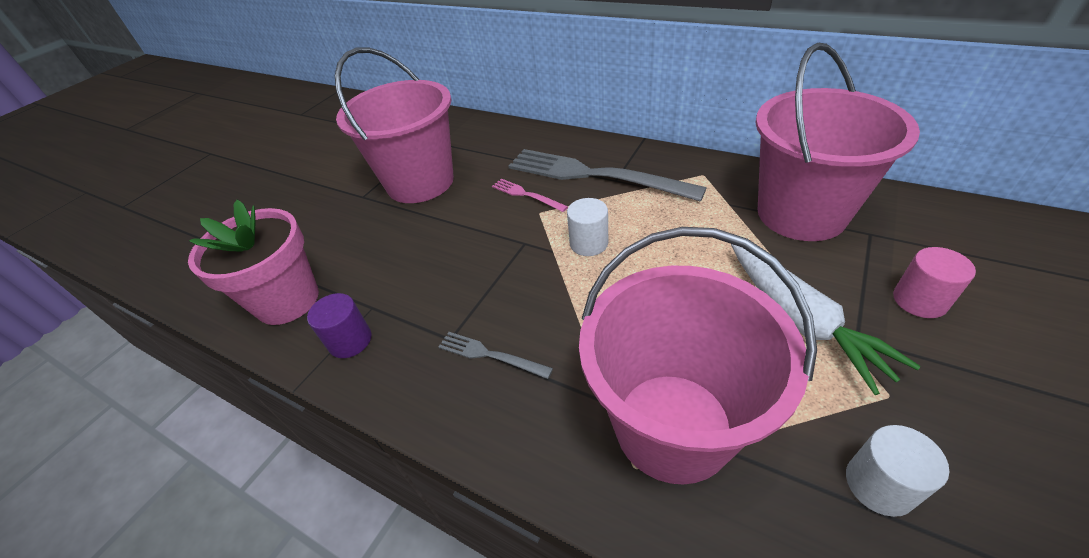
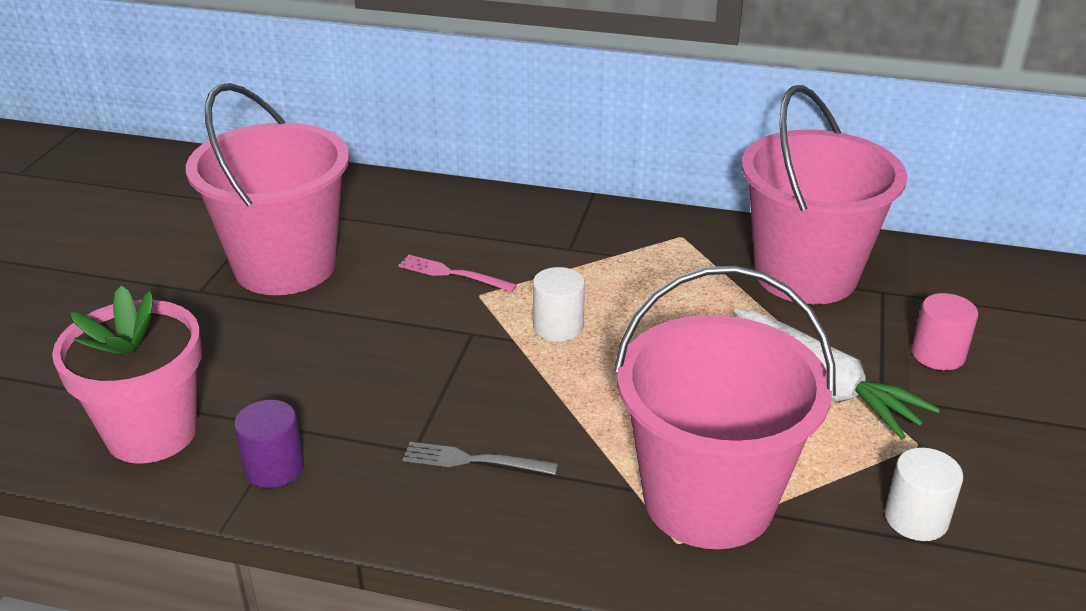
camera: 20 degrees left, 10 degrees down
grey fork [508,149,707,202] -> none

